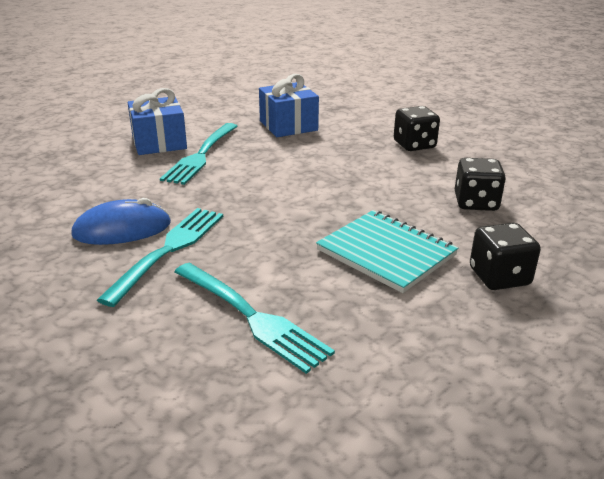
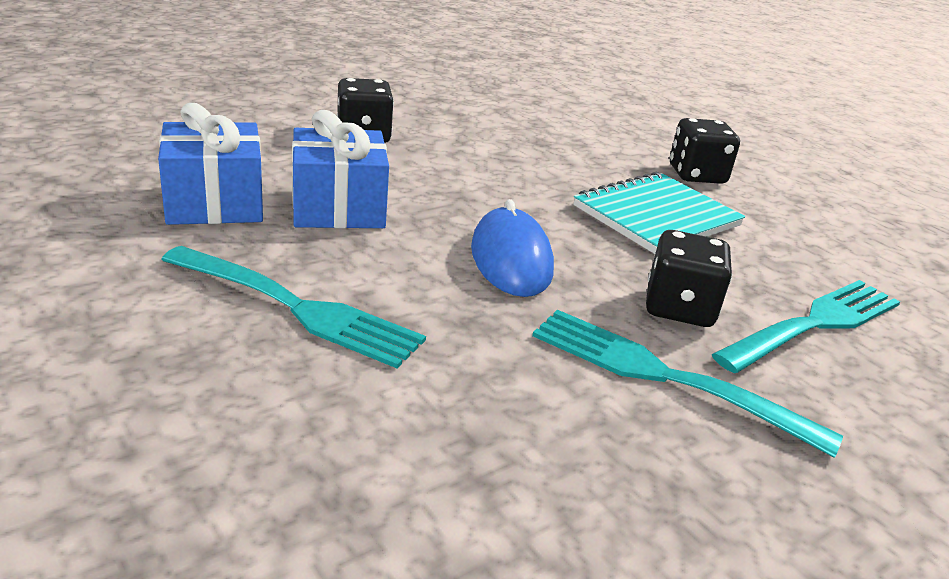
camera: 85 degrees left, 0 degrees up
blue mouse [71,198,171,245] -> blue mouse moved to [471,199,554,297]
blue gift [128,88,187,155] -> blue gift moved to [292,110,389,228]
black dice [455,158,506,211] -> black dice moved to [646,230,732,327]

